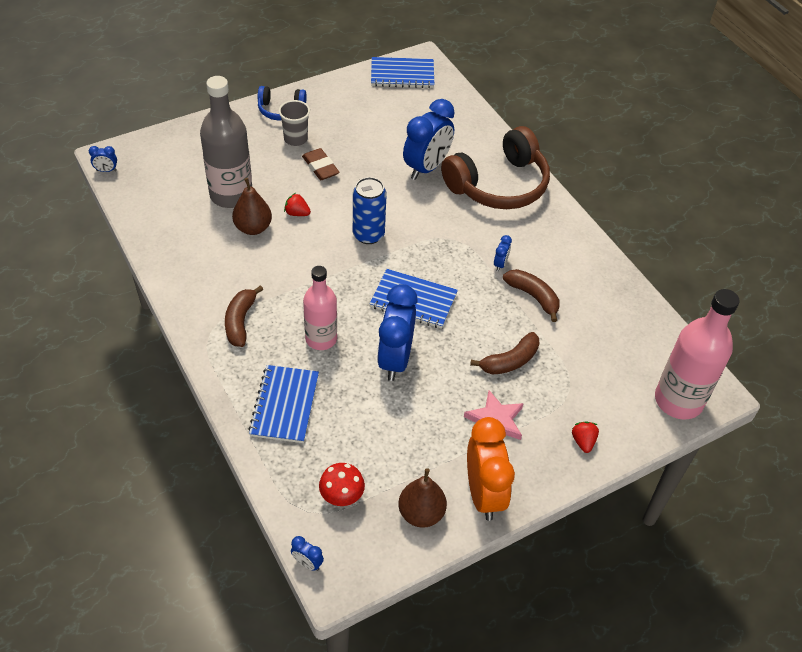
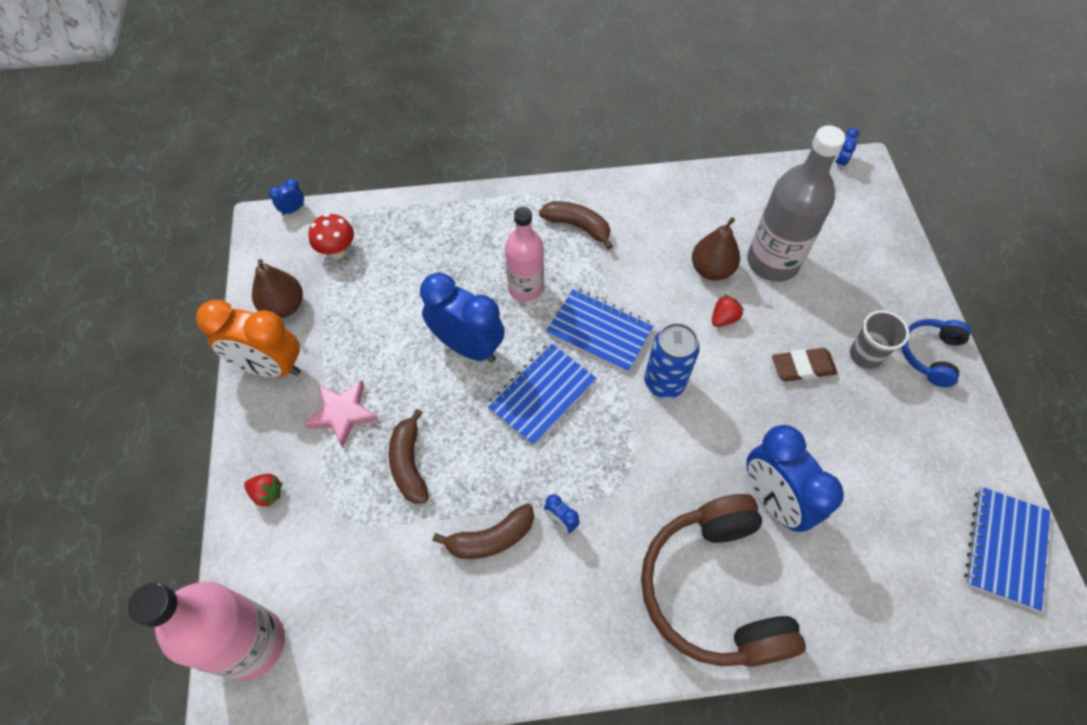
camera: 115 degrees right, 10 degrees up
blue notebook [248,365,319,443] -> blue notebook moved to [546,288,654,373]

